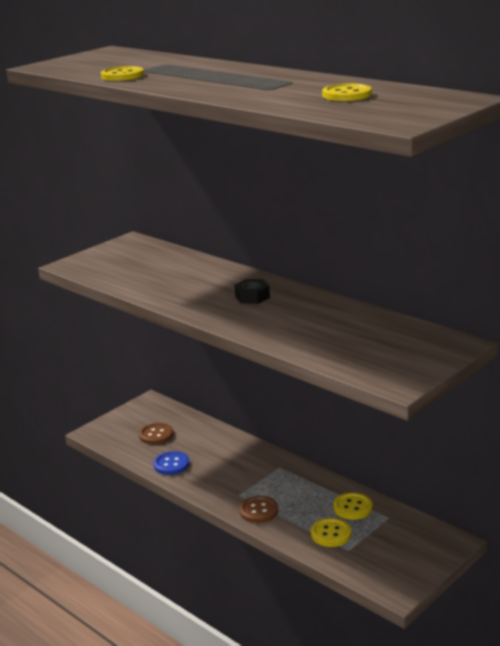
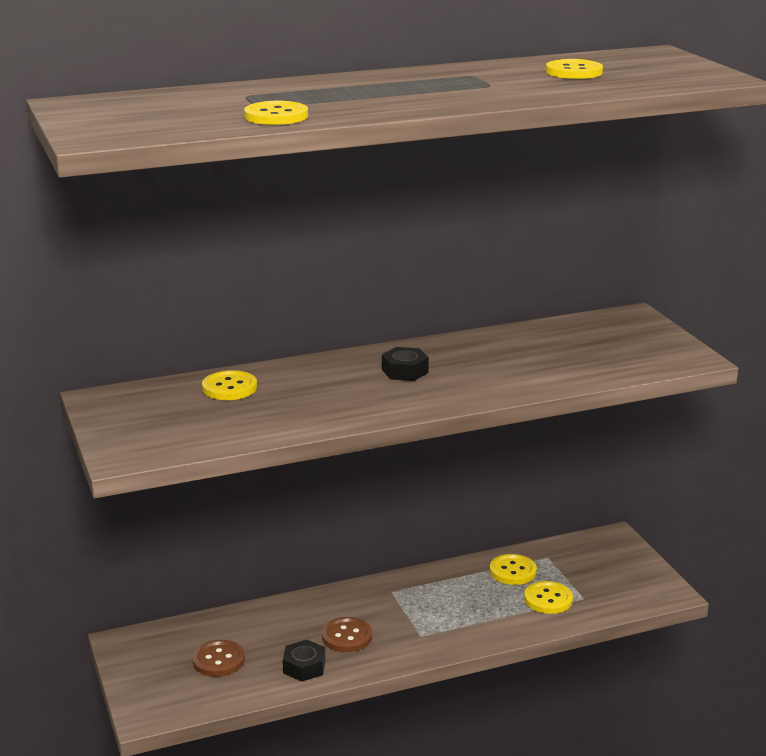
camera: 65 degrees left, 0 degrees up
blue button [153,451,189,475] -> black nut [283,640,326,682]
brown button [239,496,278,523] -> brown button moved to [322,617,372,652]
none -> yellow button [202,370,257,400]

